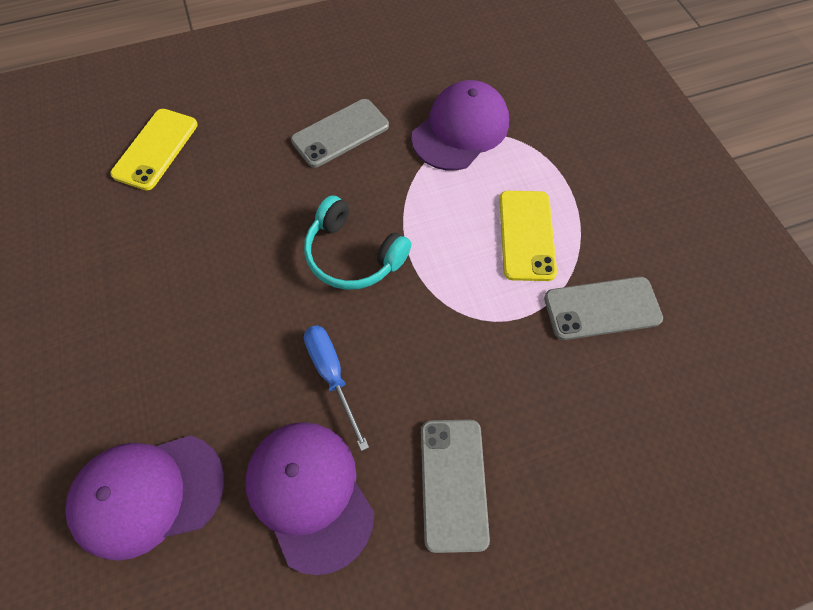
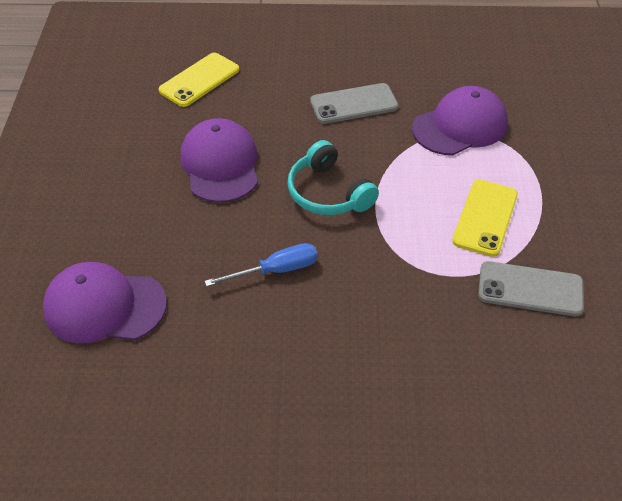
camera: 20 degrees right, 15 degrees down
purple cap [245,422,374,575] -> purple cap moved to [180,118,258,203]
blue screwdriver [304,325,369,451] -> blue screwdriver turned 75 degrees clockwise [205,243,318,287]
grey phone [421,420,490,553] -> none

